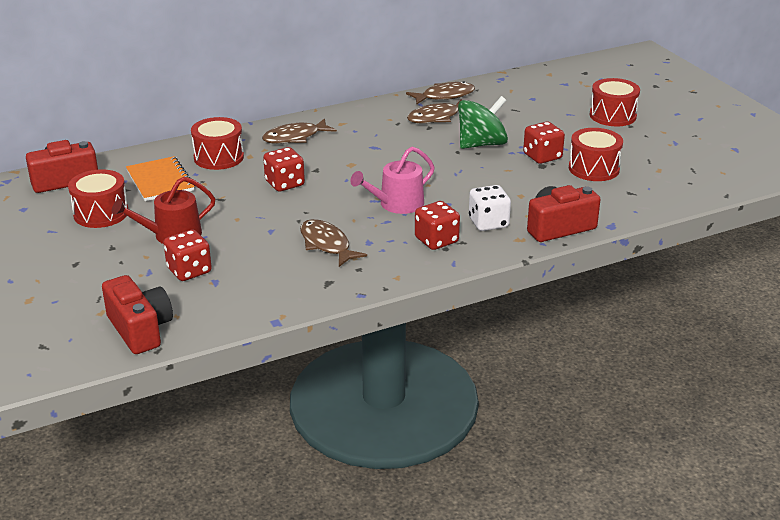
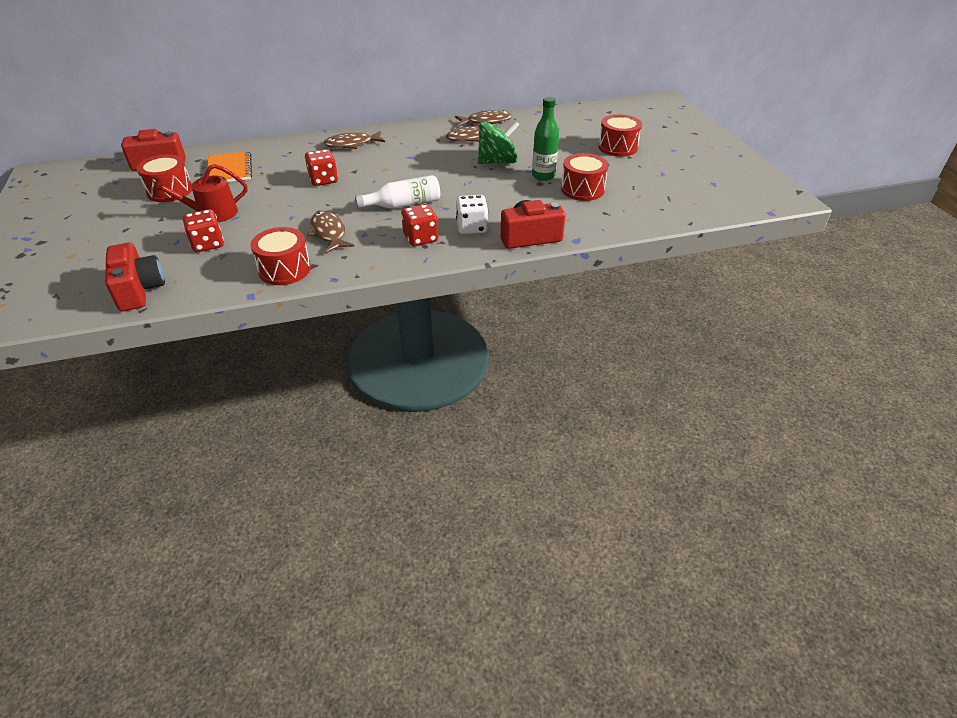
camera: 10 degrees right, 10 degrees up
red drum [191,117,244,170] -> red drum moved to [250,227,311,285]
pink watering can [350,147,435,214] -> white bottle [355,175,440,209]
red dice [523,122,565,164] -> green bottle [532,97,559,181]

